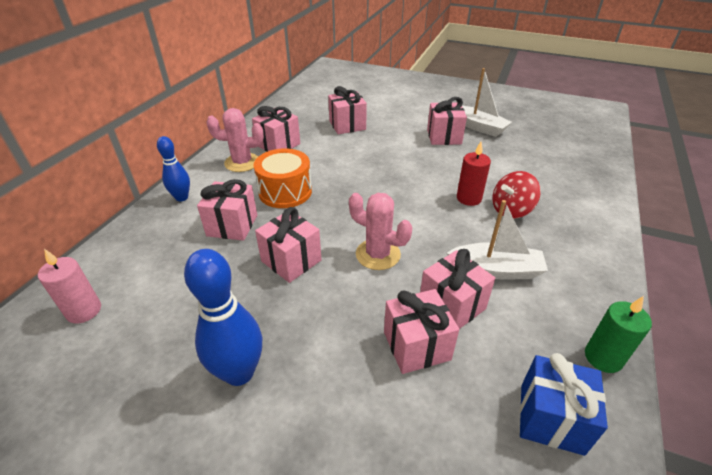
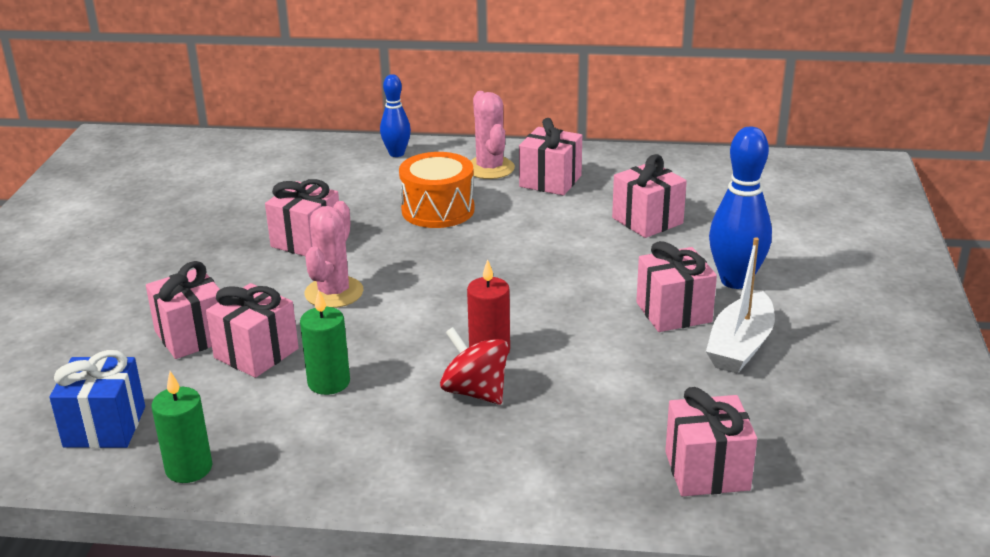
camera: 75 degrees right, 10 degrees down
pink candle [38,249,101,324] -> none
blue bowling pin [184,249,262,386] -> blue bowling pin moved to [709,127,772,289]
pink gift [197,179,257,241] -> pink gift moved to [665,387,757,496]
white boat [447,200,548,279] -> green candle [300,290,350,395]

